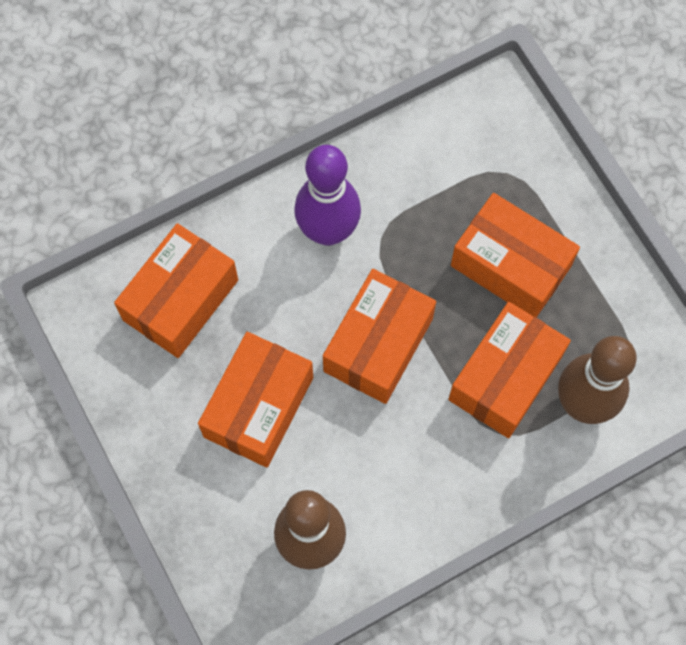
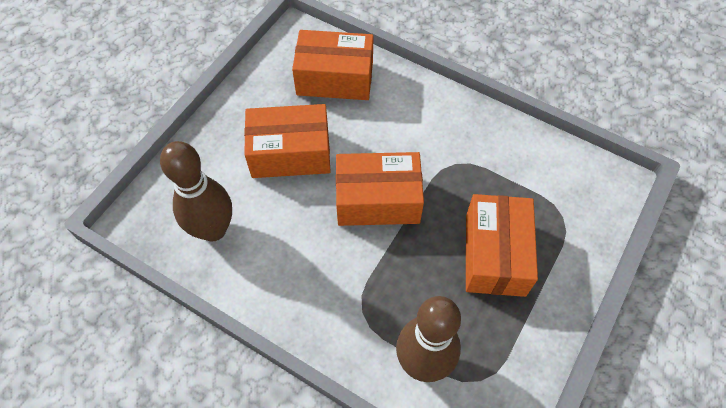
camera: 60 degrees right, 10 degrees down
purple bowling pin [294,145,361,246] -> none
orange box [448,302,571,438] -> none

